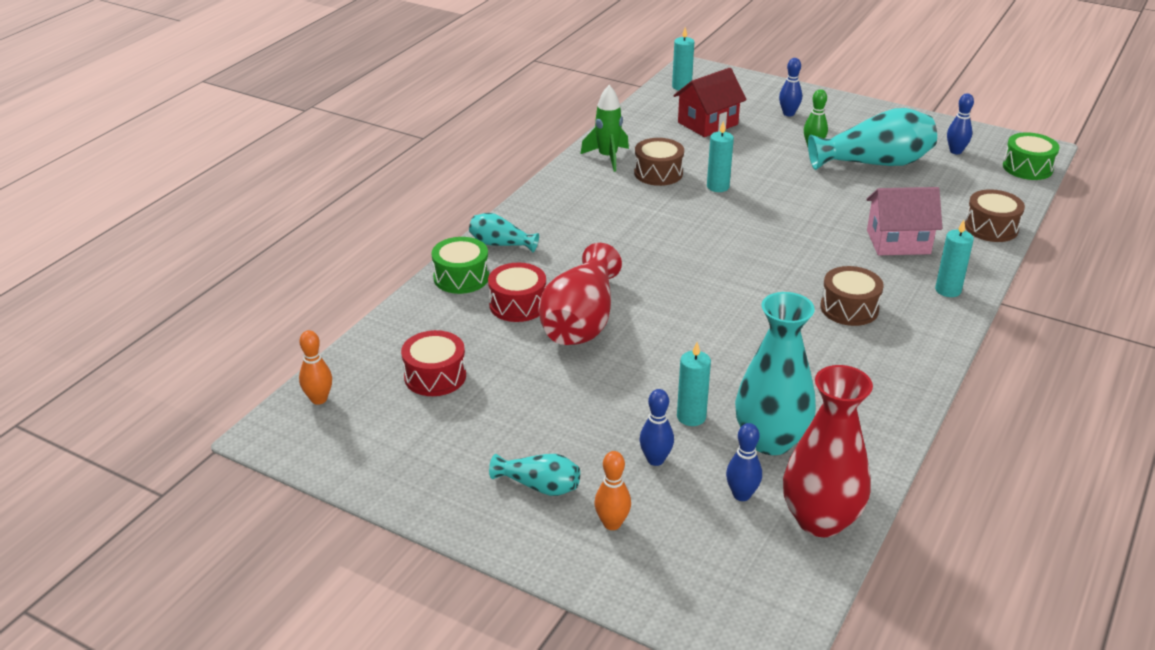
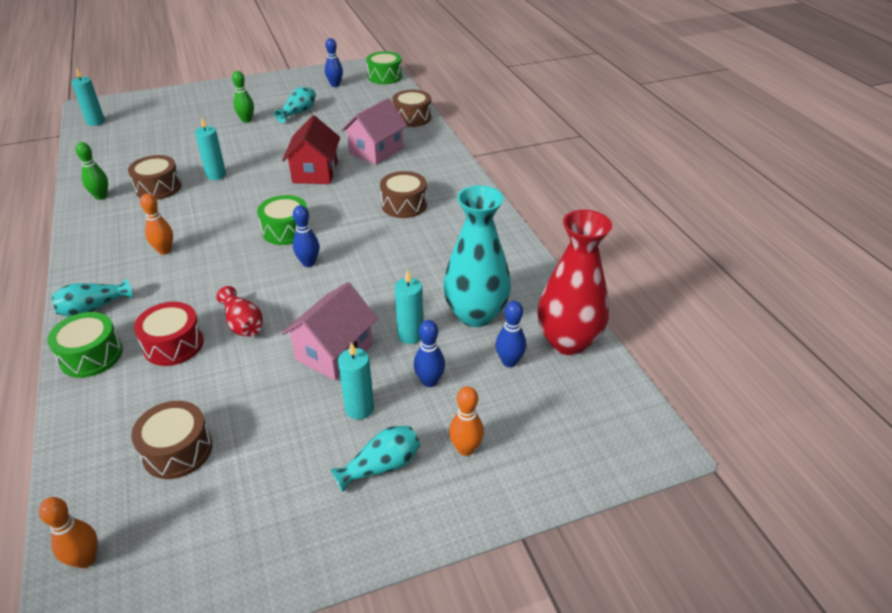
camera: 50 degrees left, 5 degrees up
red drum [401,330,466,396] -> brown drum [131,401,212,479]
red vase [538,243,622,345] -> red vase [216,286,263,336], size x0.51
green rocket [581,85,629,172] -> green bowling pin [76,142,108,200]
red house [673,68,746,137] -> red house moved to [282,115,340,184]
blue bowling pin [779,58,802,116] -> blue bowling pin moved to [293,205,319,267]
turquoise vase [808,108,937,170] -> turquoise vase [274,87,316,123], size x0.51
turquoise candle [935,220,974,297] -> turquoise candle moved to [338,342,374,419]
none -> orange bowling pin [140,193,173,255]
none -> green drum [257,195,310,245]
none -> pink house [282,282,378,381]

